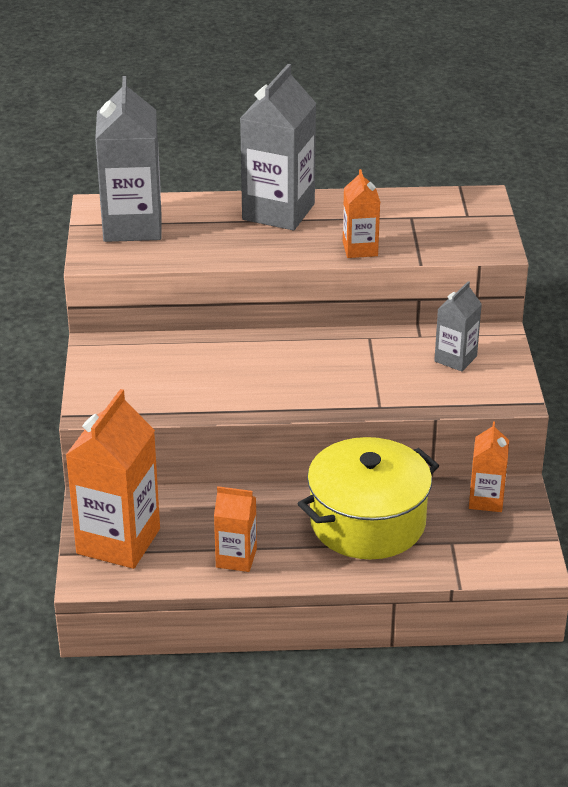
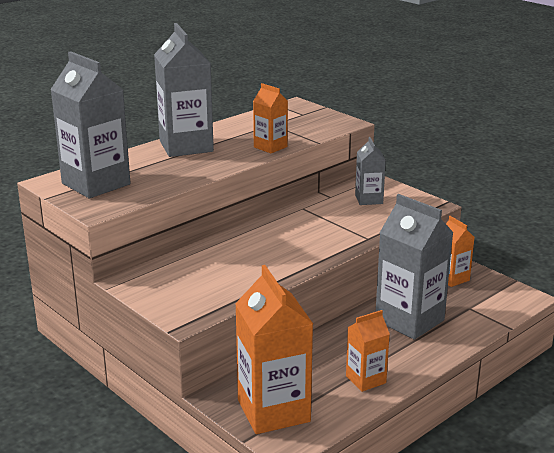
camera: 40 degrees left, 10 degrees down
yellow pot [298,437,439,560] -> grey carton [376,194,454,340]

